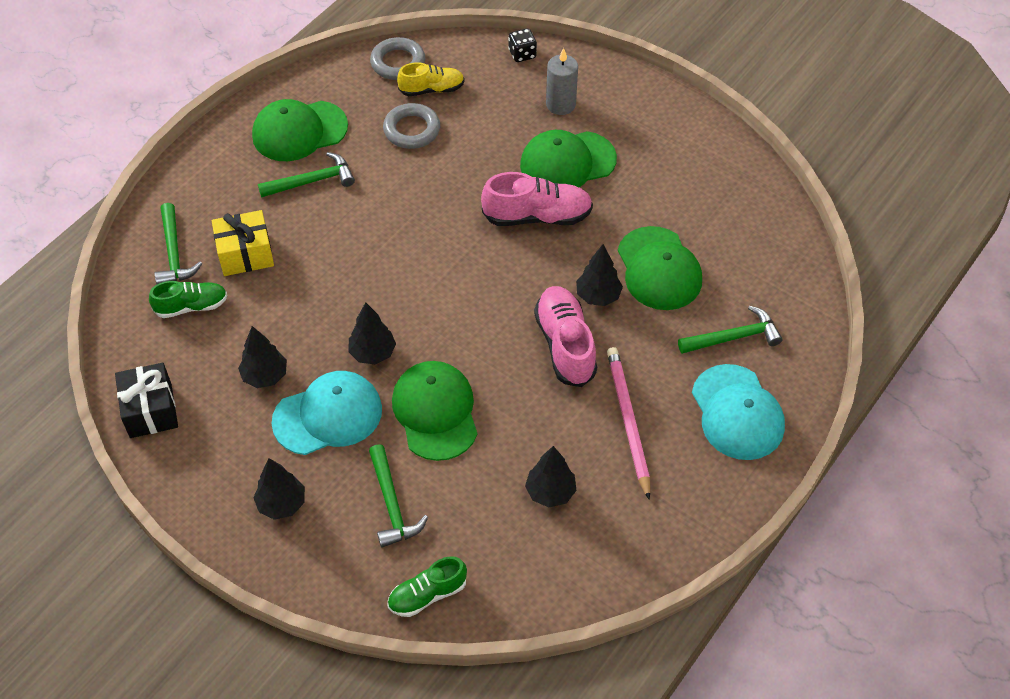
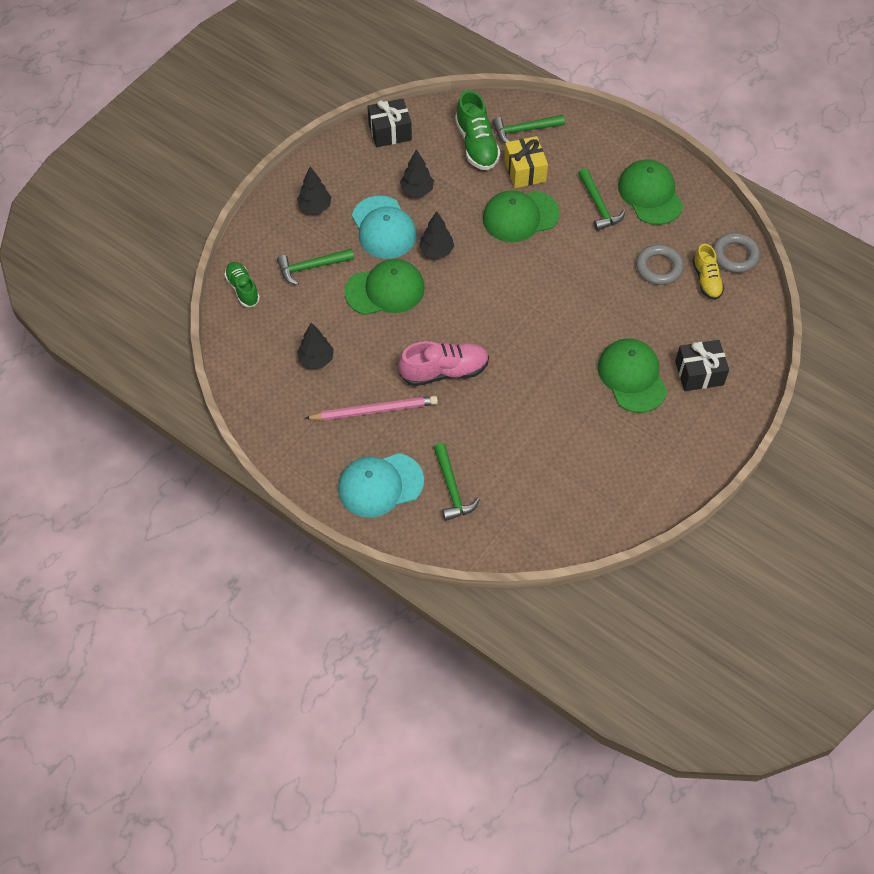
camera: 90 degrees right, 5 degrees up
green shoe [149,281,227,318] -> green shoe [455,90,501,170], size x1.54
pink shoe [481,172,593,226] -> none
black dice [508,28,537,62] -> none
grey candle [546,48,578,115] -> black gift [675,340,729,391]
black tree [576,244,623,306] -> none
green cap [618,226,702,310] -> green cap moved to [483,190,560,242]

